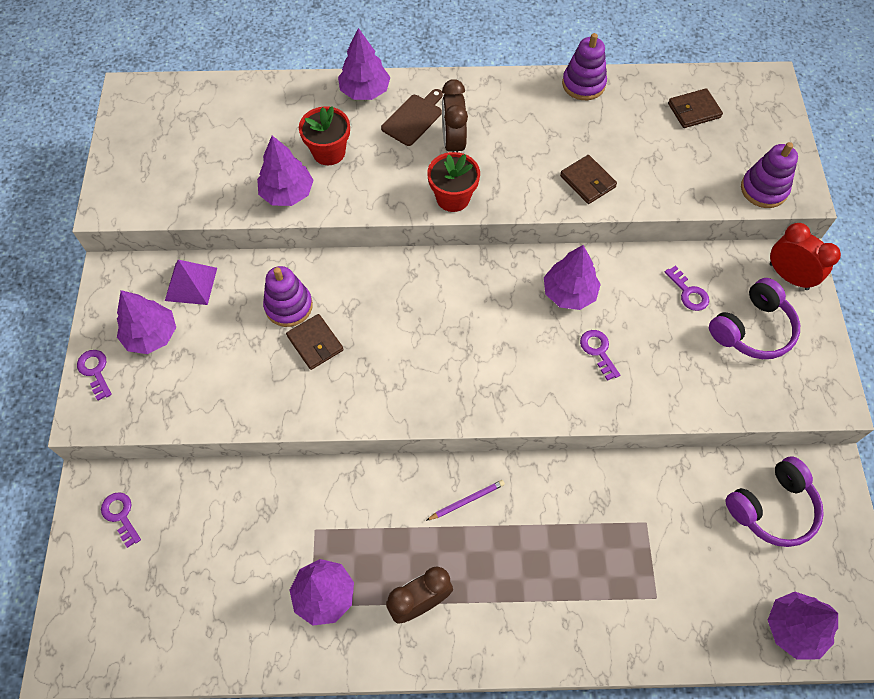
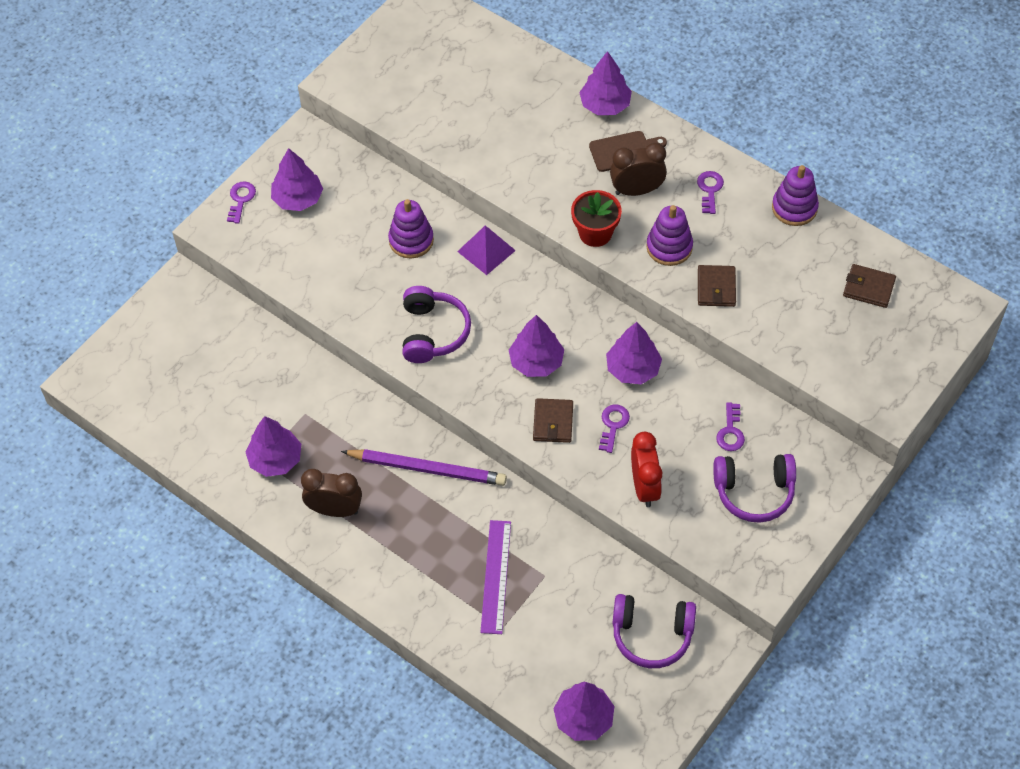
camera: 40 degrees right, 5 degrees down
purple key [101,492,141,548] -> purple key moved to [697,171,724,214]
purple pyramid [165,260,217,305] -> purple pyramid moved to [457,225,516,275]
purple tree [257,135,314,206] -> purple tree moved to [509,315,564,377]
brown wallet [286,314,344,370] -> brown wallet moved to [533,398,573,443]
red flower pot [299,106,350,165] -> none
purple pencil [426,480,505,521] -> purple pencil [341,449,507,486], size x2.08
brown clock [442,79,468,152] -> brown clock turned 45 degrees clockwise [610,143,667,196]
purple stacking toy [741,142,798,208] -> purple stacking toy moved to [646,205,693,266]
red clock [770,223,841,290] -> red clock moved to [631,432,662,507]
none -> purple headphones [402,286,471,363]
none -> purple ruler [480,520,511,634]

